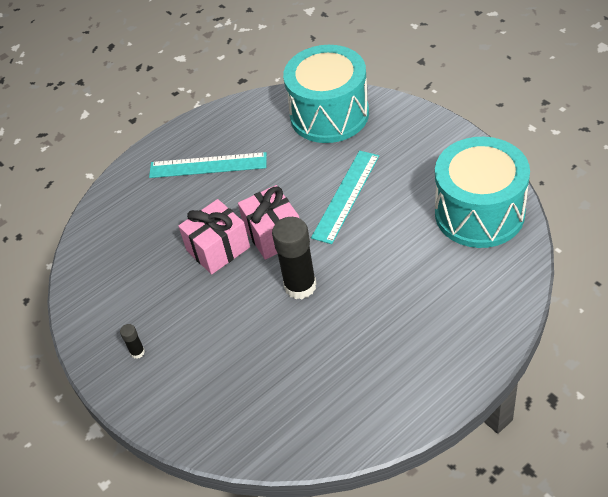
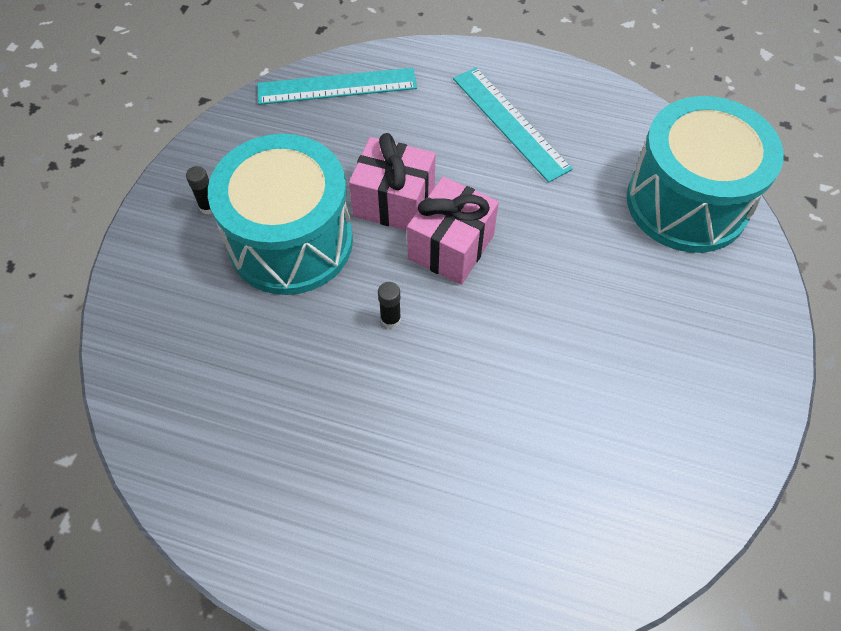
camera: 50 degrees right, 10 degrees up
black glue stick [272,217,317,299] -> black glue stick [378,282,401,329], size x0.44
turquoise ruler [311,151,379,244] -> turquoise ruler moved to [257,68,417,105]
turquoise drum [435,137,530,248] -> turquoise drum moved to [208,134,353,295]

